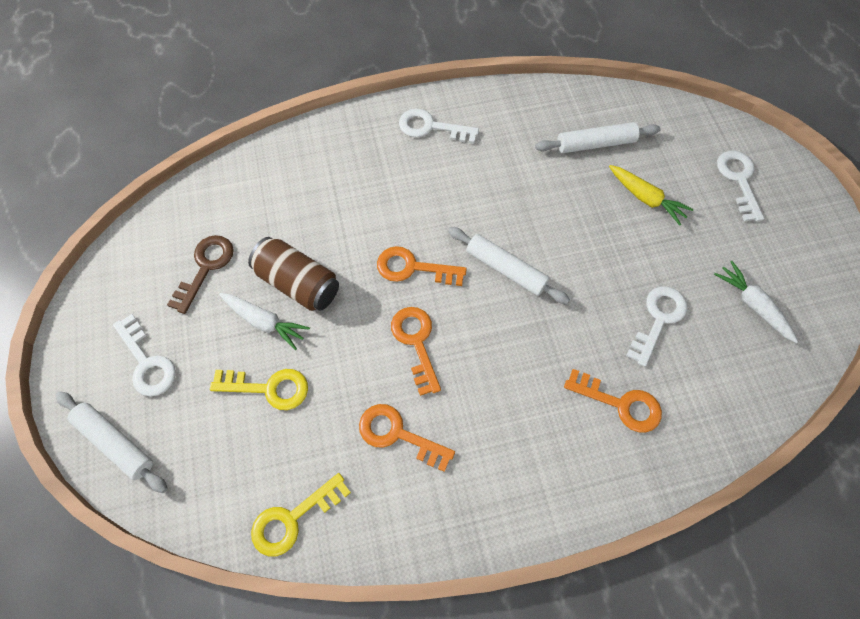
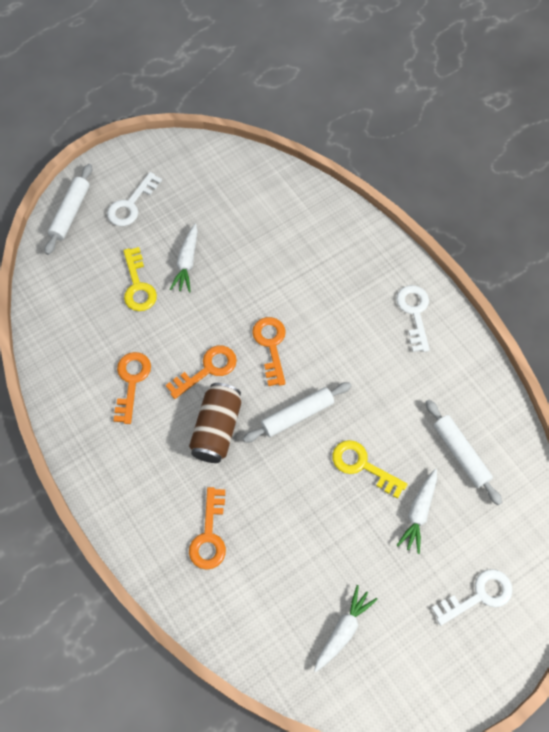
camera: 70 degrees right, 0 degrees up
brown key [167,235,234,314] -> none
brown can [248,237,339,311] -> brown can moved to [189,383,241,463]
yellow key [251,473,351,556] -> yellow key moved to [332,440,408,499]
white rolling pin [448,227,570,304] -> white rolling pin turned 45 degrees clockwise [243,382,351,443]
yellow carrot [609,165,694,225] -> white carrot [397,469,437,554]
white key [626,286,687,367] -> none

